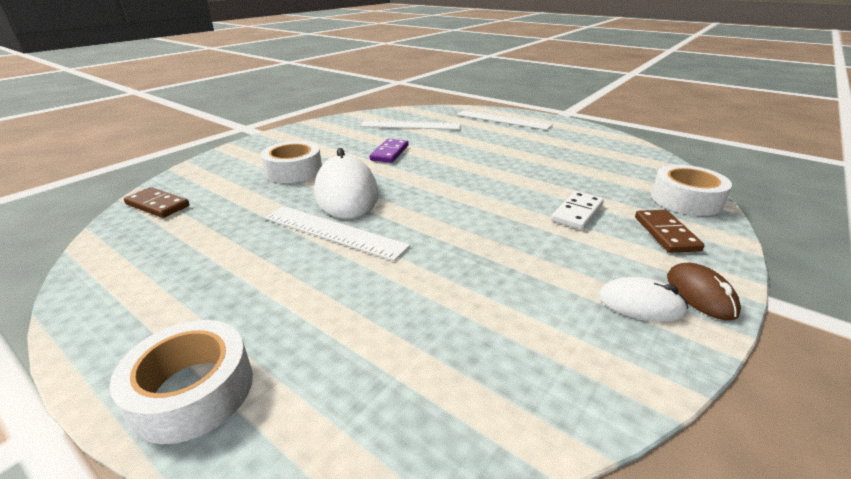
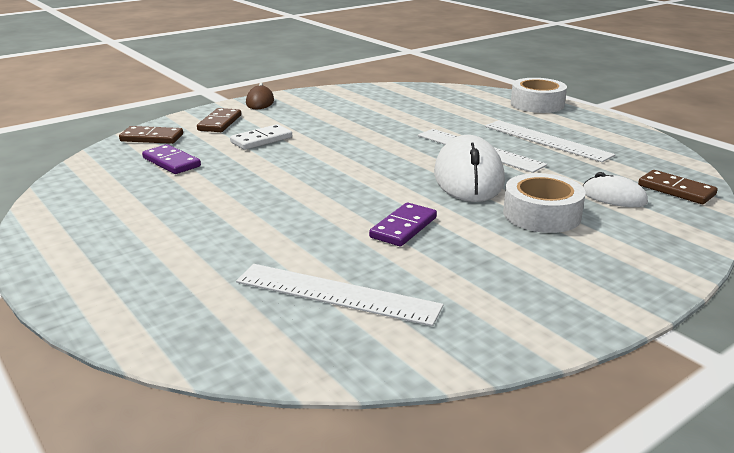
camera: 165 degrees left, 5 degrees down
white ruler [456,110,553,130] -> white ruler moved to [485,120,615,162]
white mouse [598,277,688,322] -> white mouse moved to [583,172,648,207]
white tape [651,165,732,216] -> brown domino [119,126,183,144]
none -> purple domino [142,144,201,174]

